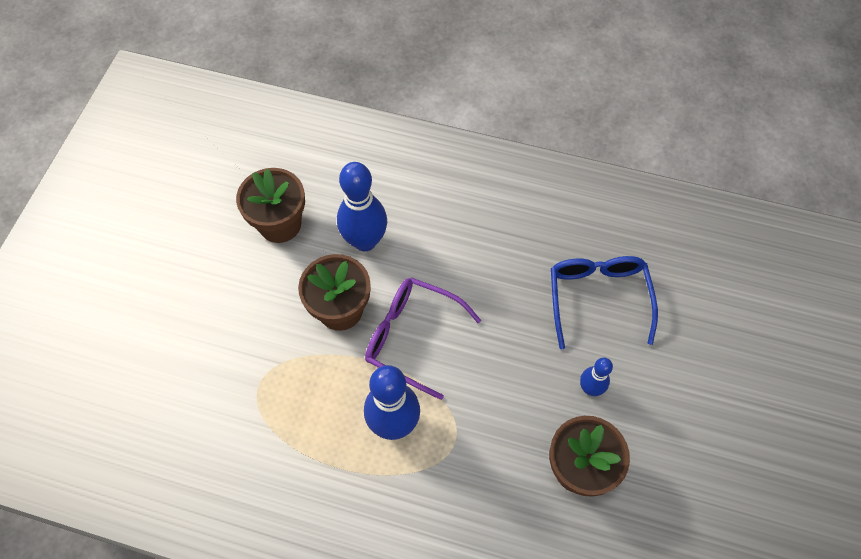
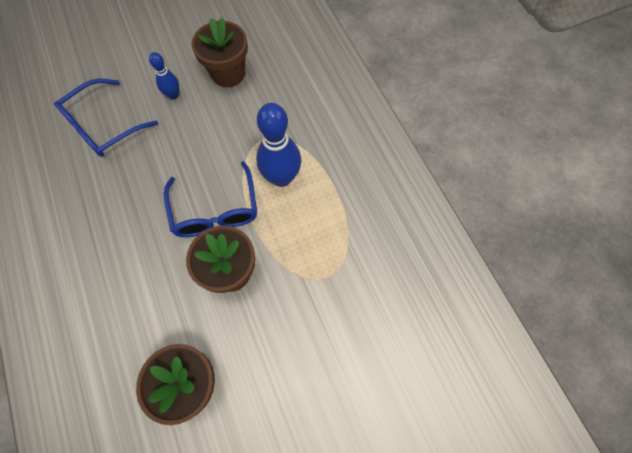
camera: 130 degrees left, 5 degrees up
blue bowling pin [337,162,387,251] -> none
purple glasses [365,277,481,400] -> blue glasses [164,161,257,237]

